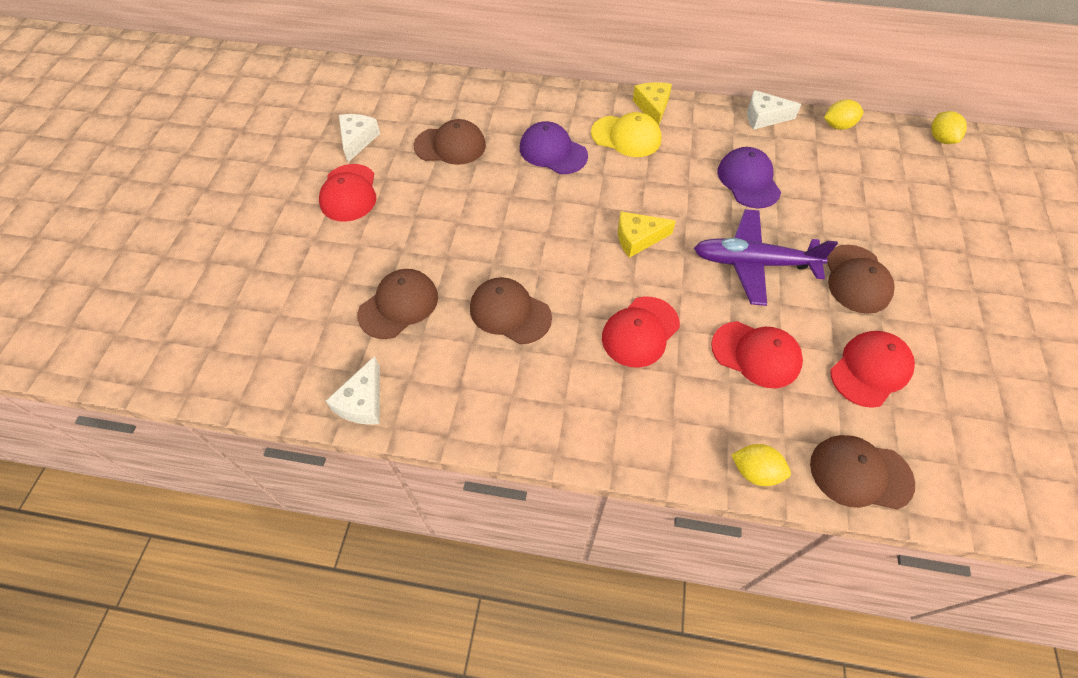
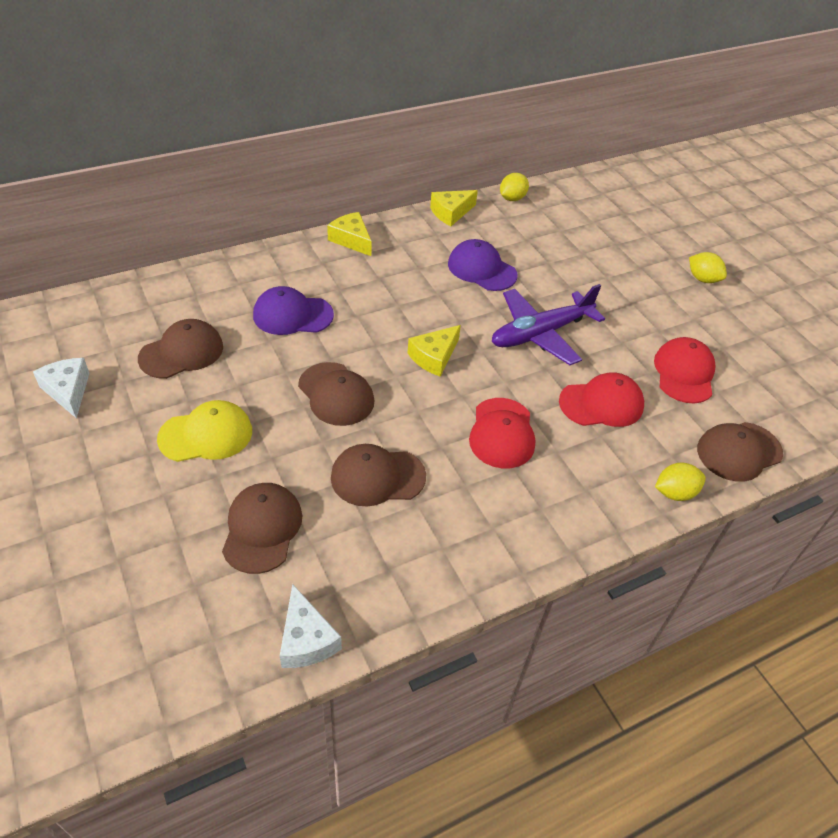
camera: 40 degrees left, 10 degrees down
red cap [319,164,376,222] -> none
yellow cap [591,112,662,157] -> yellow cap moved to [157,400,252,462]
white cheese [747,90,801,130] -> yellow cheese [430,190,478,226]
brown cap [827,245,895,314] -> brown cap moved to [298,362,374,426]
yellow lemon [931,111,967,144] -> yellow lemon moved to [689,252,727,283]

